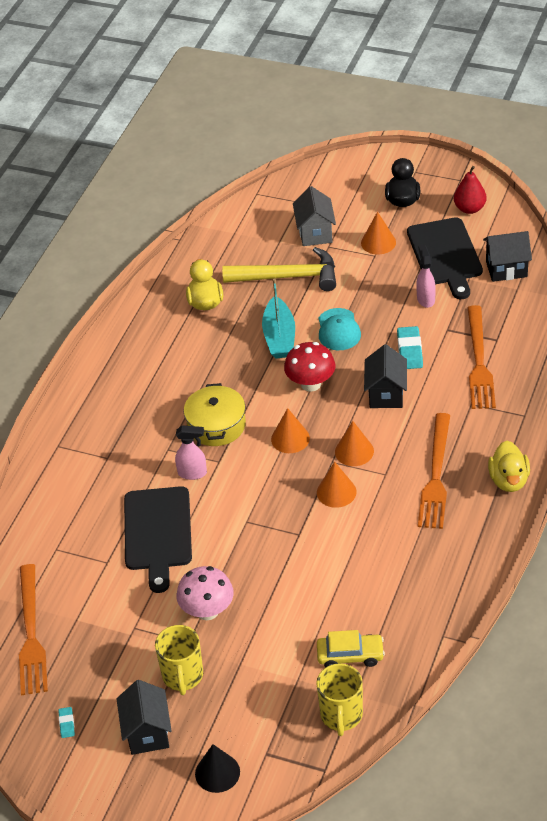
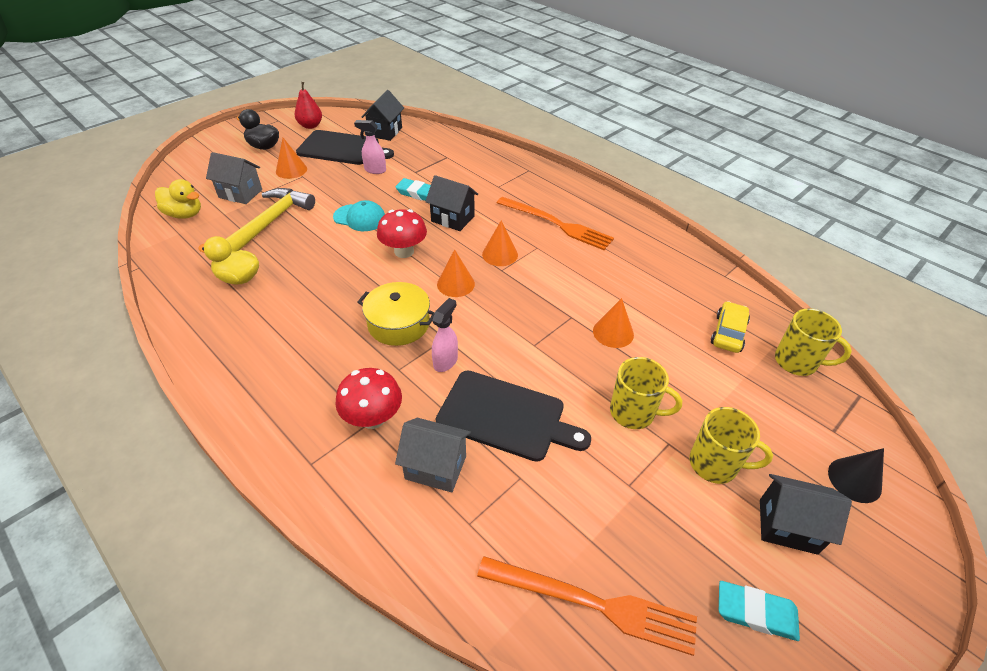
camera: 70 degrees left, 0 degrees up
turquoise eraser [58,707,75,738] -> turquoise eraser [719,581,800,641], size x1.88
pink mushroom [176,566,234,620] -> yellow mug [610,357,682,429]
turquoise boat [262,278,295,359] -> none
orange cone [317,462,356,508] -> orange cone moved to [593,298,634,348]
orange fork [467,305,496,409] -> none
yellow duck [488,441,530,492] -> yellow duck moved to [155,179,201,219]
none -> red mushroom [335,368,402,429]
none -> grey house [395,418,471,493]

